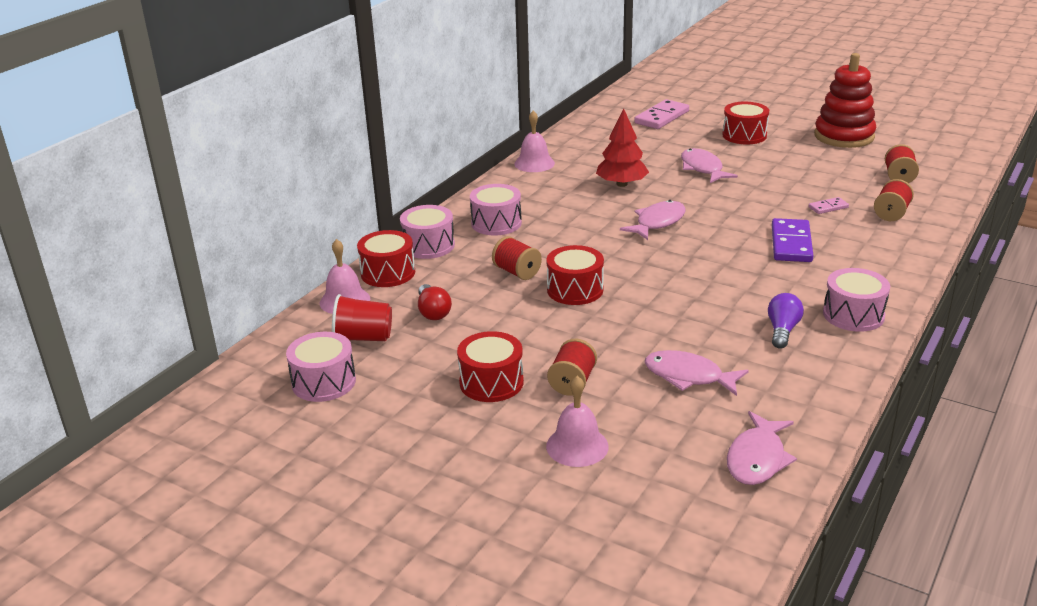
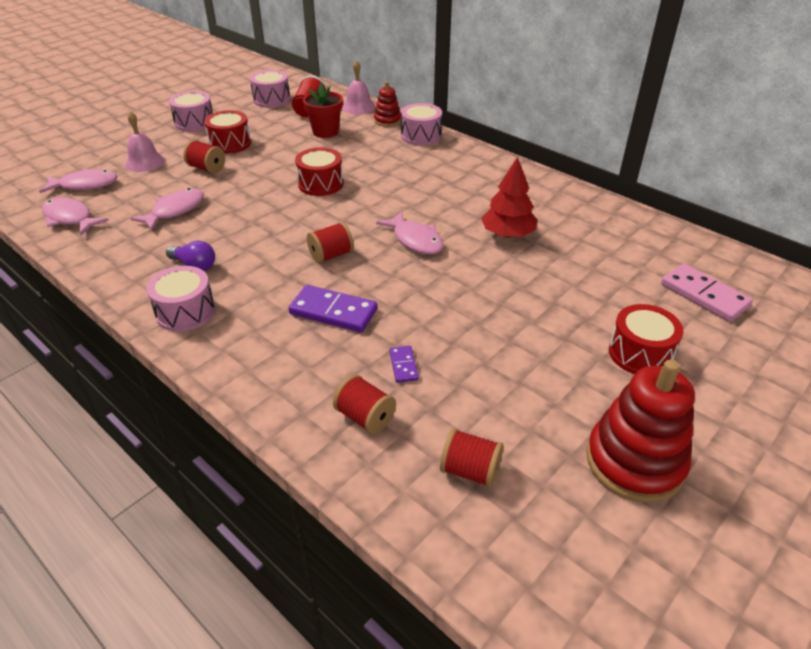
camera: 100 degrees right, 10 degrees up
red drum [357,230,415,287] -> red stacking toy [374,81,401,127]
red light bulb [418,284,452,320] -> red flower pot [303,83,343,138]
pink drum [470,184,522,236] -> pink drum moved to [169,91,213,132]
red spool [492,236,542,280] -> red spool moved to [307,222,354,263]
pink bell [514,110,555,172] -> none
pink fish [681,148,738,183] -> pink fish moved to [39,169,117,193]
pink domino [809,197,849,214] -> purple domino [389,346,419,383]

